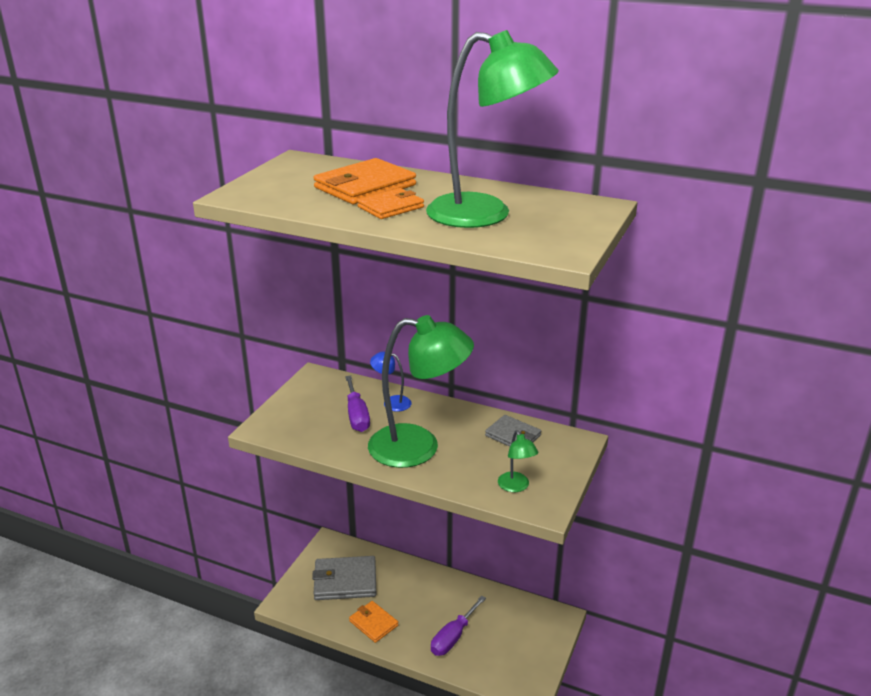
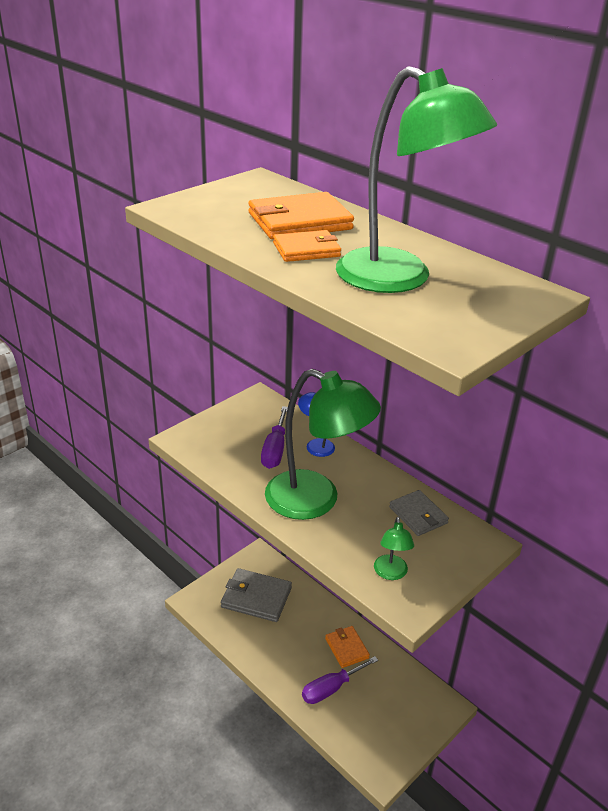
camera: 20 degrees right, 5 degrees up
orange wallet [349,601,398,643] -> orange wallet moved to [325,626,370,668]

